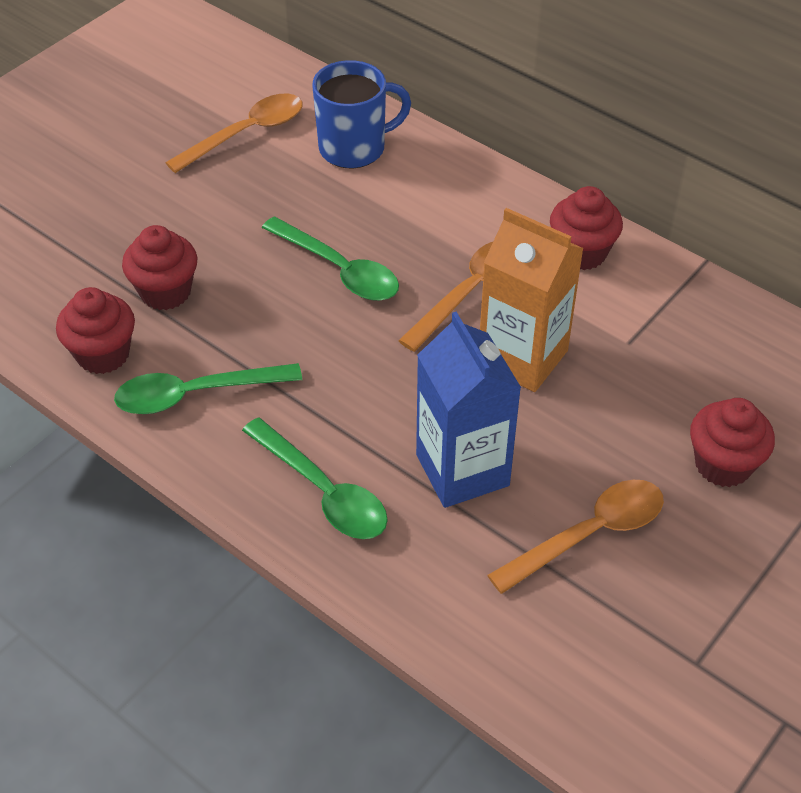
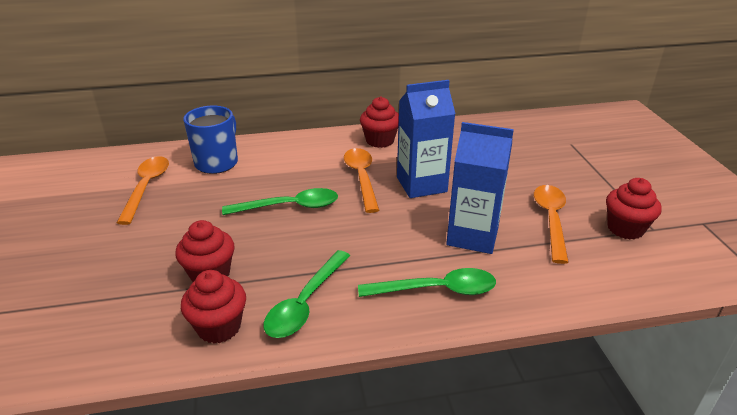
camera: 50 degrees left, 15 degrees down
orange carton [480,208,584,392] -> blue carton [397,80,455,198]
red cupcake [690,398,775,487] -> red cupcake moved to [606,178,662,239]

